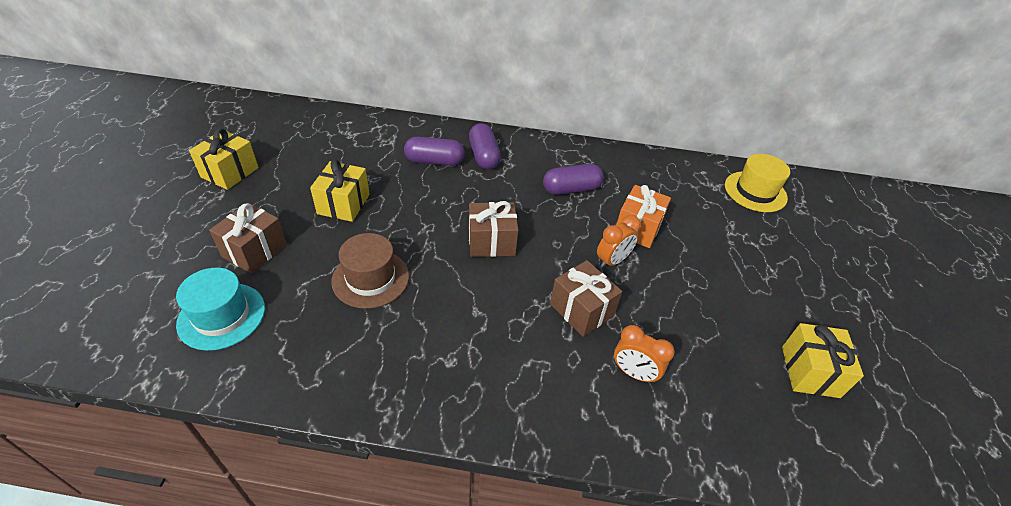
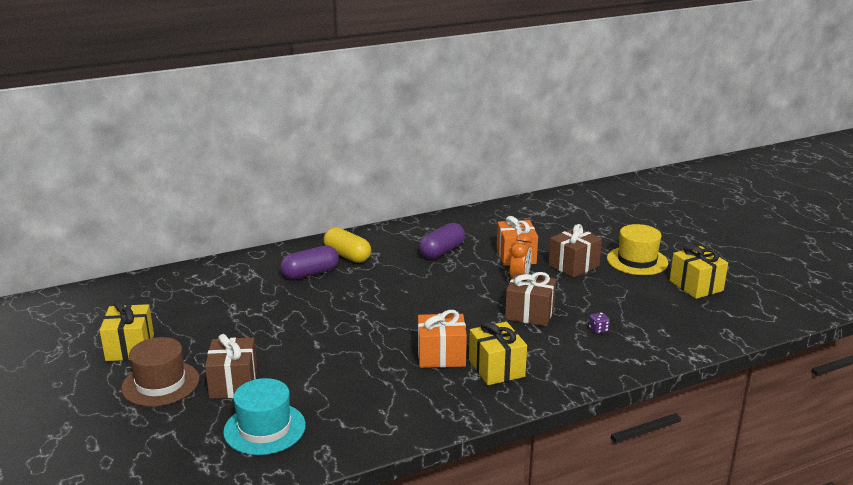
camera: 30 degrees left, 20 degrees down
yellow gift [310,160,370,222] -> yellow gift moved to [469,321,527,385]
brown hat [331,233,409,309] -> brown hat moved to [121,337,199,407]
purple capsule [469,123,501,169] -> yellow capsule [324,227,371,263]
brown gift [469,201,519,257] -> brown gift moved to [548,224,602,278]
orange clock [614,325,675,384] -> purple dice [589,312,610,334]
yellow hat [725,154,790,212] -> yellow hat moved to [607,224,668,275]
none -> orange gift [418,310,467,368]

